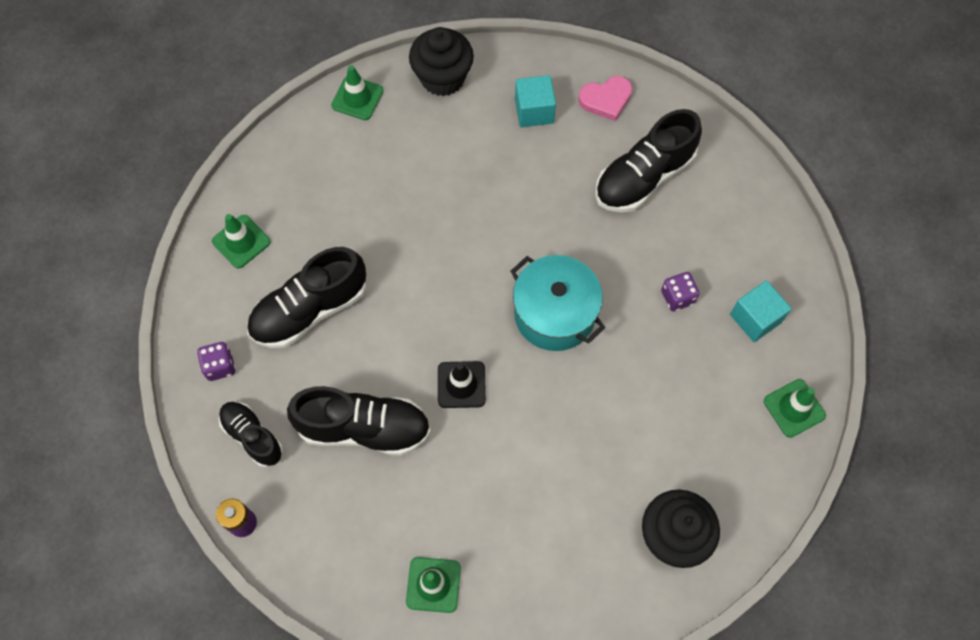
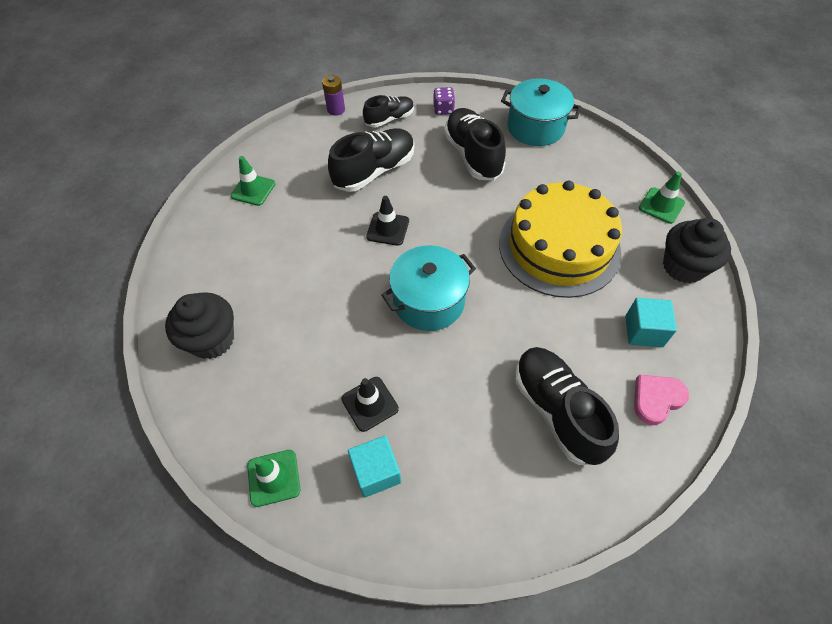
camera: 105 degrees right, 10 degrees down
green traffic cone [212,214,270,268] -> turquoise pot [501,79,581,146]
black shoe [287,386,431,456] -> black shoe turned 150 degrees counterclockwise [328,128,414,192]
pink heart [578,76,632,121] -> pink heart turned 60 degrees clockwise [634,375,689,425]
purple dice [661,272,700,311] -> none
none -> black traffic cone [341,377,399,432]
none -> yellow cake [499,181,622,298]

